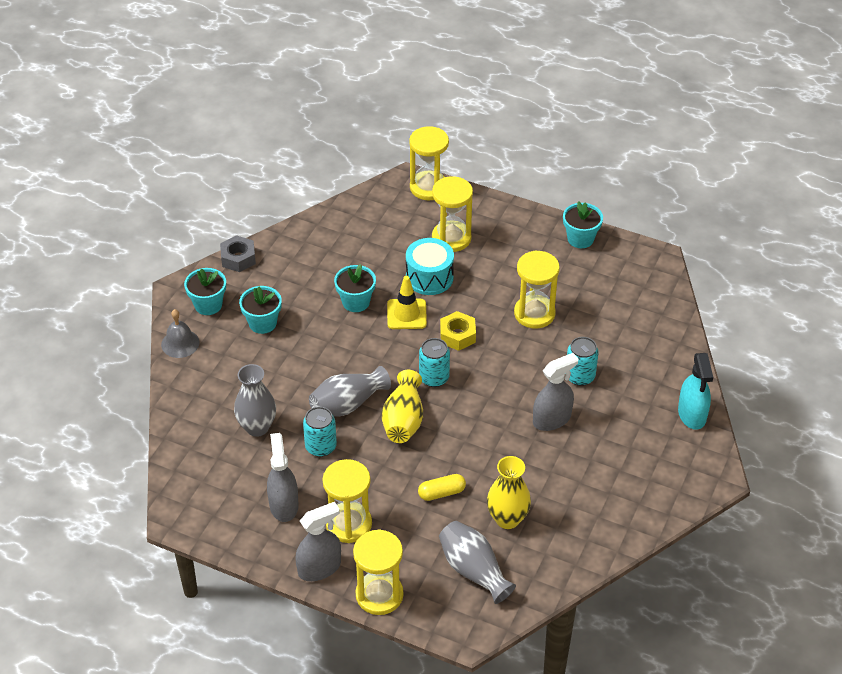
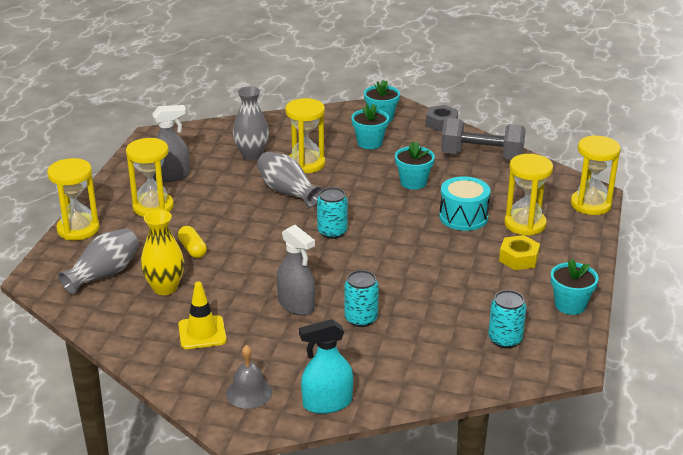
camera: 80 degrees right, 15 degrees down
grey bell [161,309,199,358] -> grey bell moved to [226,345,272,409]
grey spray bottle [296,502,341,581] -> none
turquoise can [303,407,337,457] -> turquoise can moved to [488,290,526,348]
yellow vase [382,370,423,443] -> none
yellow traffic cone [387,276,427,329] -> yellow traffic cone moved to [178,282,227,349]
yellow nut [440,311,476,351] -> yellow nut moved to [499,235,540,270]
yellow hourglass [514,250,560,329] -> yellow hourglass moved to [285,98,325,173]
none -> grey dumbbell [441,118,526,160]

